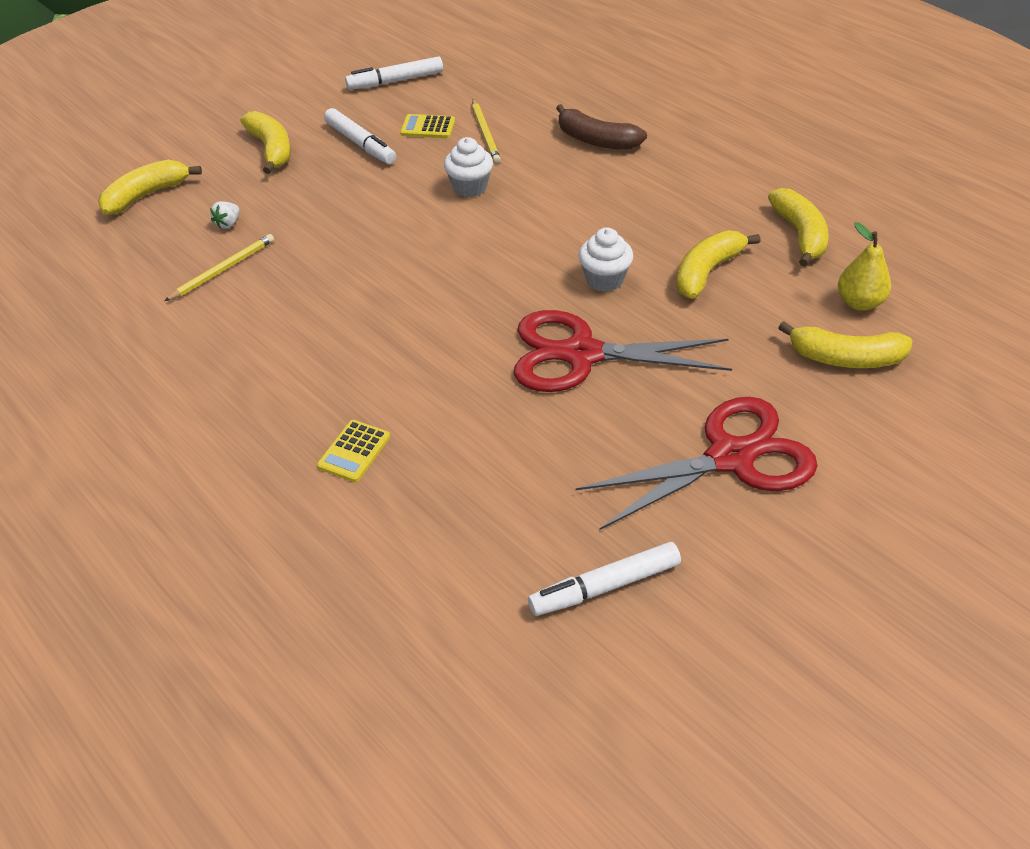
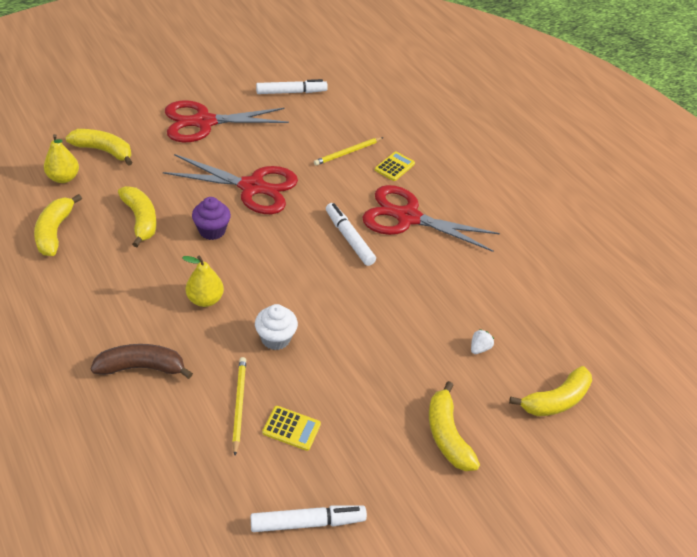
camera: 175 degrees left, 0 degrees up
yellow pencil [164,234,274,301] -> yellow pencil moved to [314,137,383,165]
white marker [324,108,396,164] -> white marker moved to [326,203,376,266]
brown banana [556,104,647,150] -> brown banana turned 45 degrees counterclockwise [90,344,193,379]
white cupcake [579,228,633,292] -> purple cupcake [192,197,231,240]
yellow banana [676,230,760,299] -> yellow banana turned 75 degrees counterclockwise [118,186,157,247]
none -> yellow pear [182,256,224,307]
none -> red scissors [362,185,500,252]

